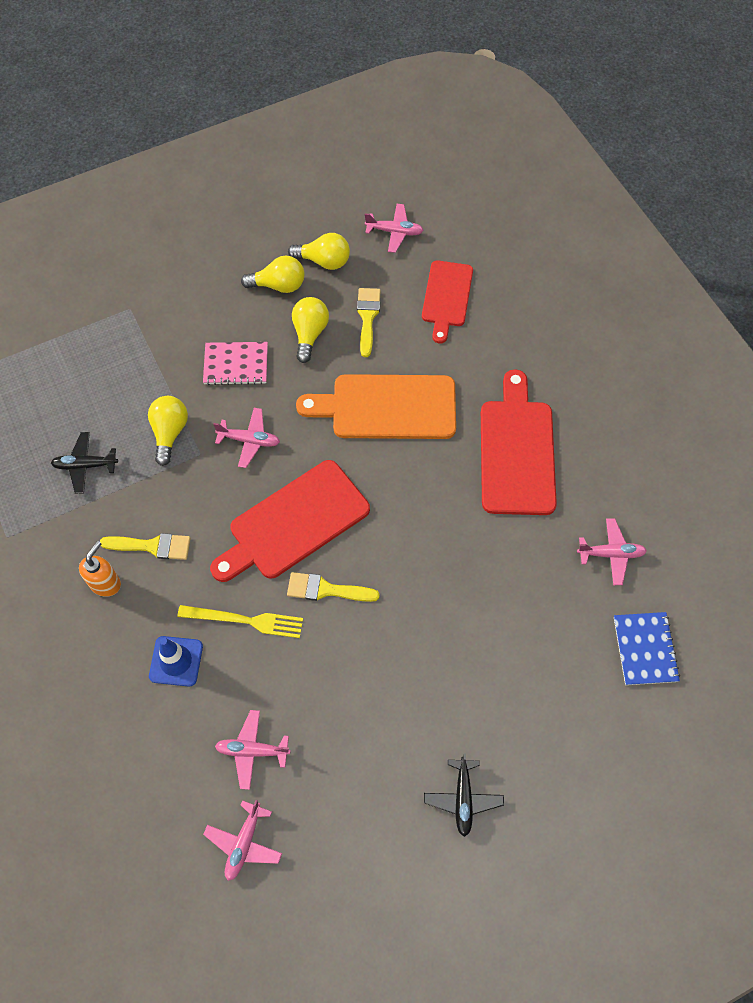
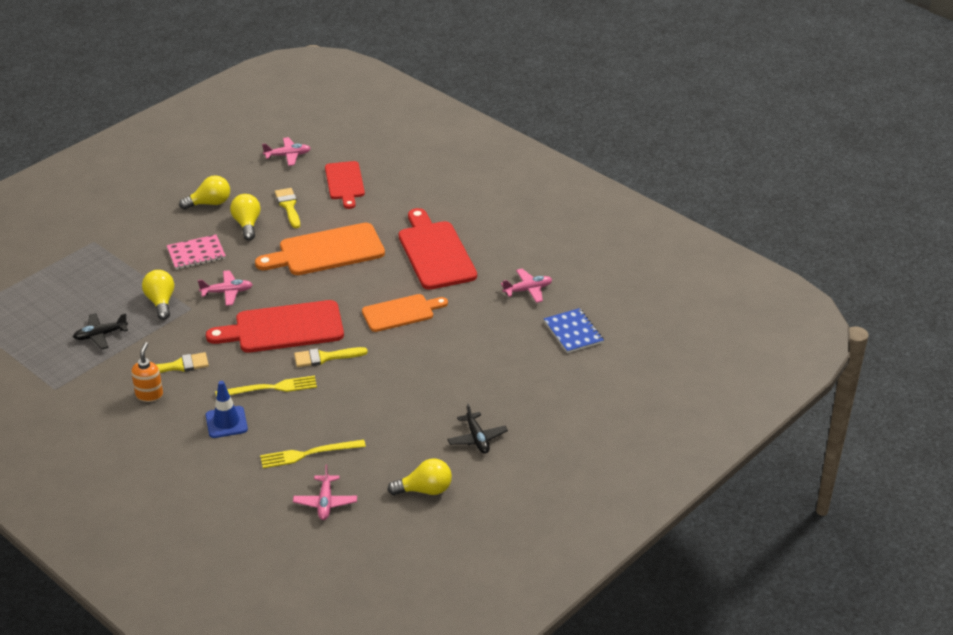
camera: 20 degrees left, 25 degrees down
red cutting board [210,460,370,582] -> red cutting board turned 45 degrees clockwise [206,300,344,352]
pink plane [215,710,291,790] -> yellow fork [260,440,366,468]
yellow light bulb [288,233,350,270] -> yellow light bulb moved to [388,458,452,495]
none -> orange cutting board [362,294,448,332]

